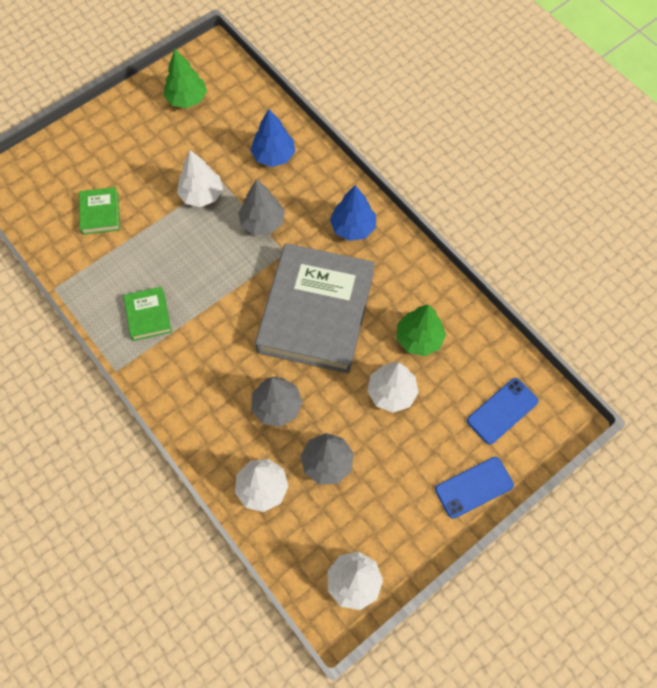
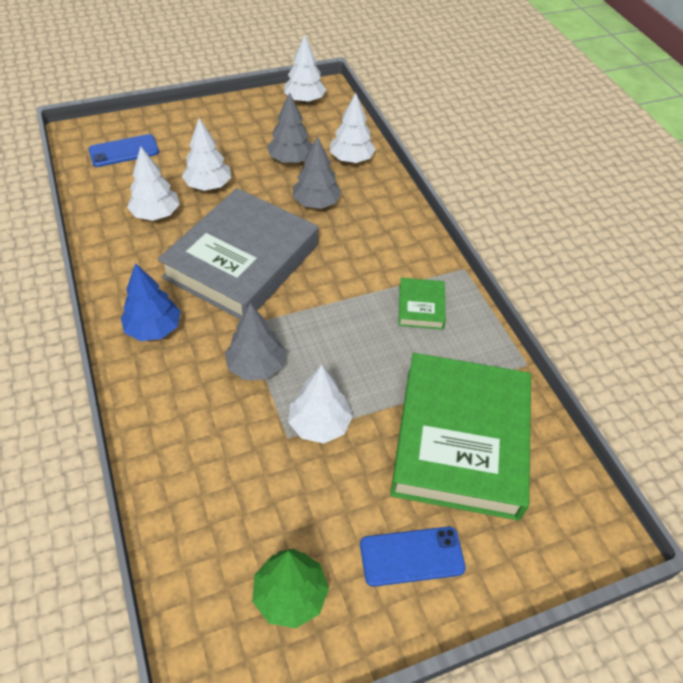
camera: 165 degrees left, 15 degrees down
green book [79,187,120,235] -> green book [390,353,531,520], size x2.39
blue tree [250,109,295,167] -> none
green tree [397,304,446,356] -> white tree [127,146,180,221]
blue phone [435,457,514,519] -> blue phone moved to [360,527,466,587]

